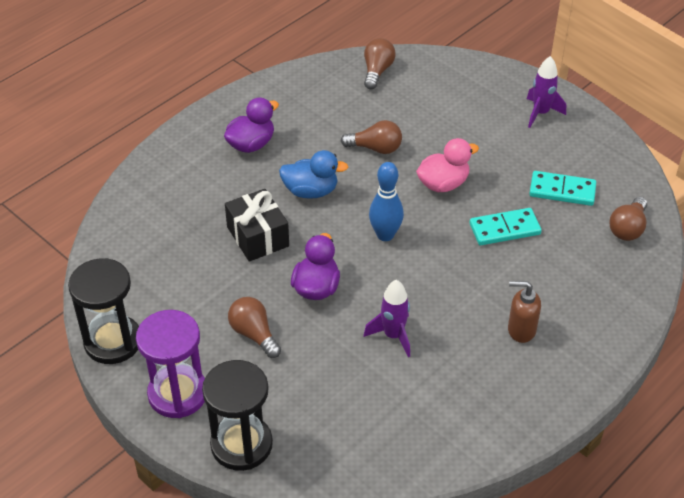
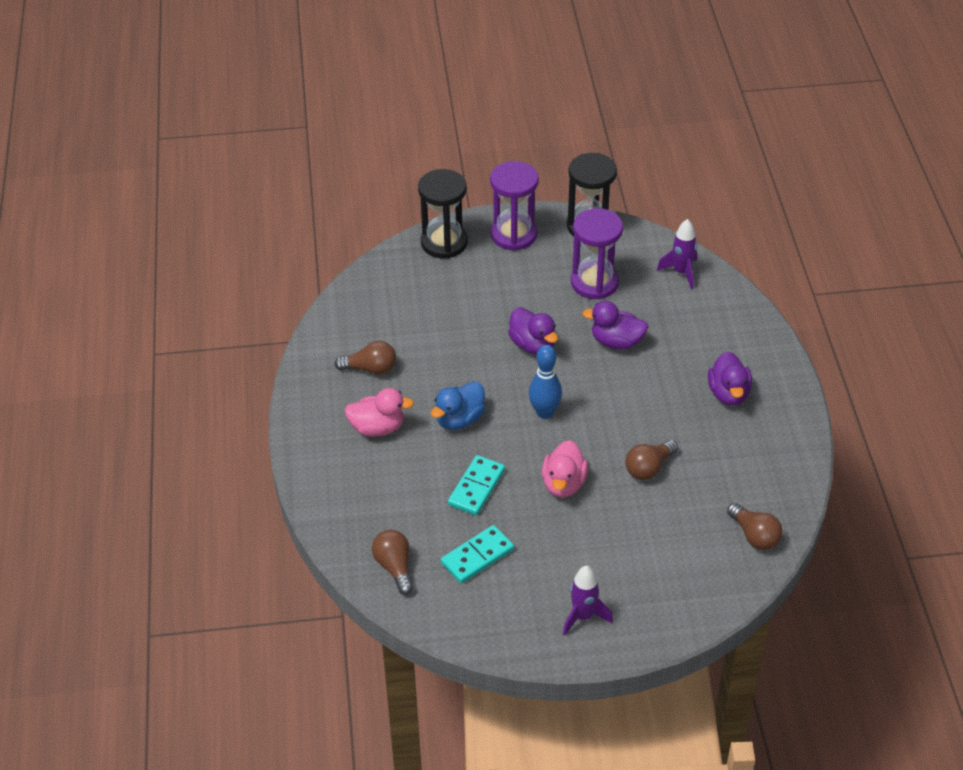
camera: 130 degrees right, 0 degrees up
black gift [225,189,289,262] -> purple duck [582,301,648,350]
brown light bulb [228,297,281,358] -> brown light bulb moved to [334,341,396,375]
blue duck [279,150,348,199] -> blue duck moved to [431,381,485,430]
purple rocket [364,280,410,357] -> purple rocket moved to [657,219,697,289]
brown soap dispenser [508,281,541,343] -> pink duck [344,388,414,437]
none -> purple hourglass [571,208,623,299]

